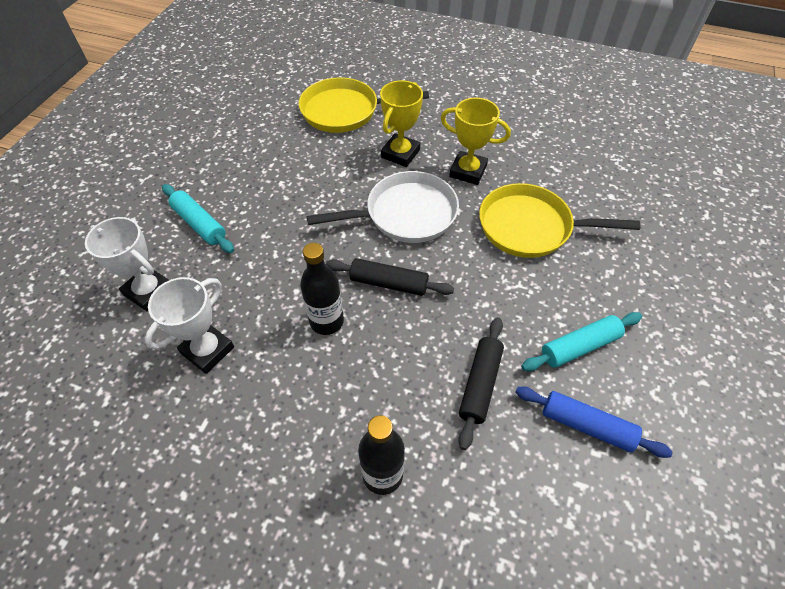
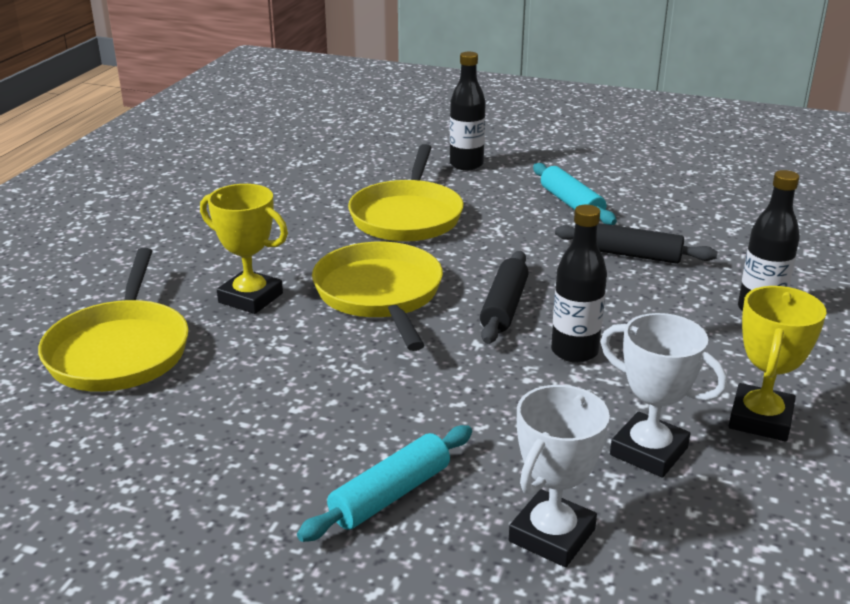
camera: 90 degrees left, 25 degrees down
white pan [307,171,459,243] -> yellow pan [312,242,443,351]
yellow trophy [441,98,511,185] -> yellow trophy moved to [729,286,826,441]
blue rolling pin [515,387,673,458] -> none
none -> black bottle [450,52,486,170]

